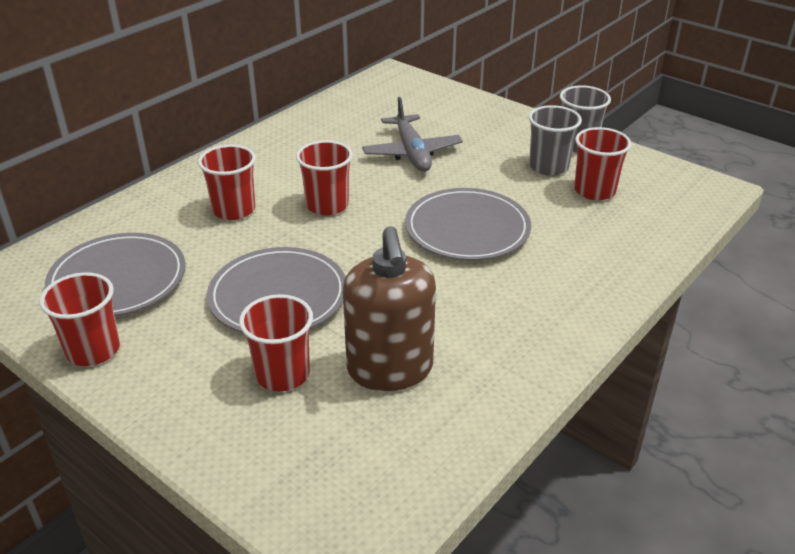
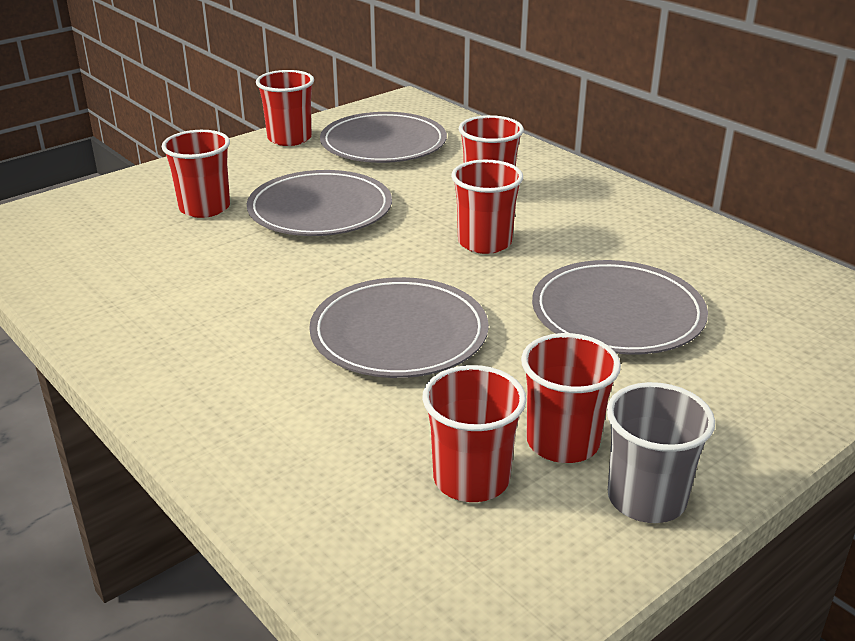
camera: 100 degrees right, 5 degrees down
brown soap dispenser [343,226,436,391] -> none
grey plane [362,97,463,172] -> grey plate [532,260,708,355]
grey cup [529,105,582,176] -> red cup [521,333,621,463]

